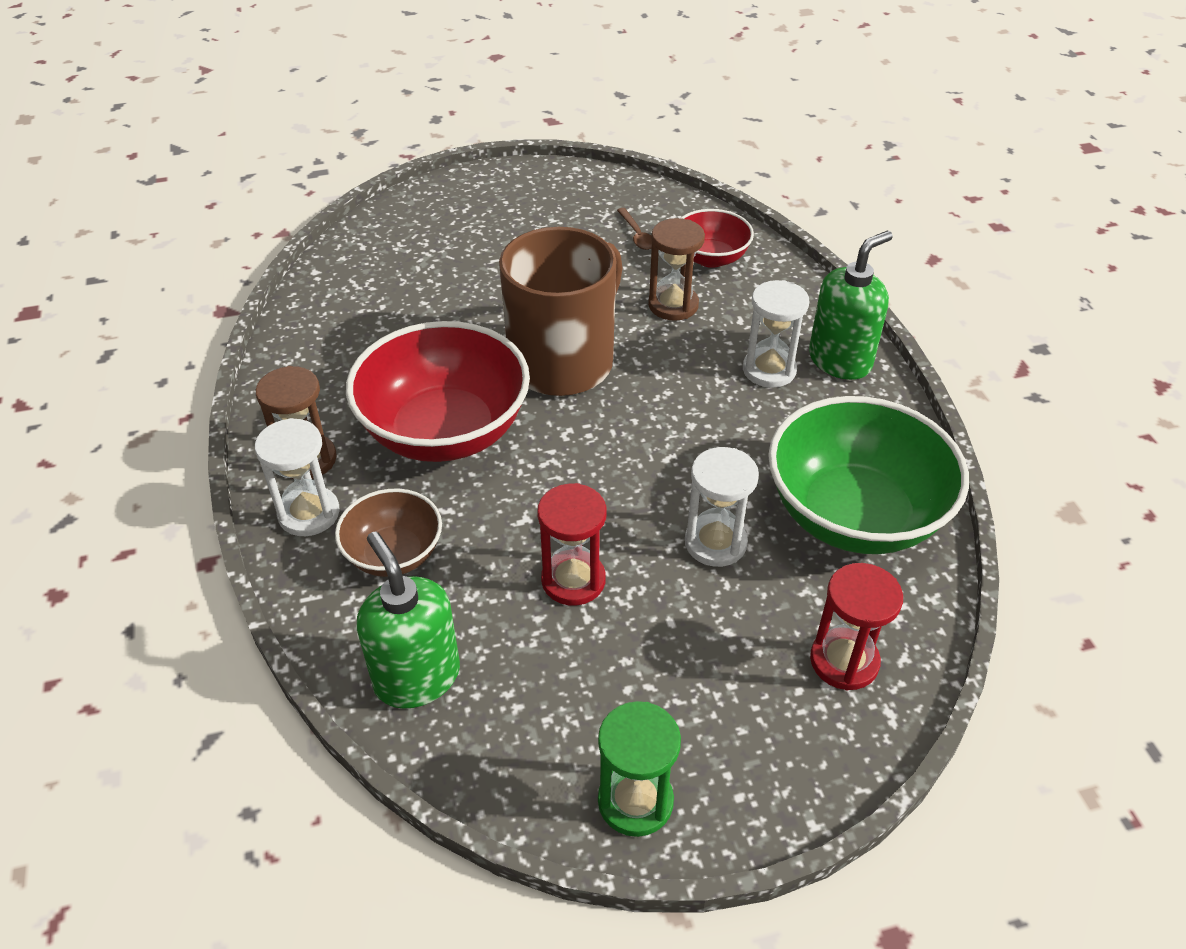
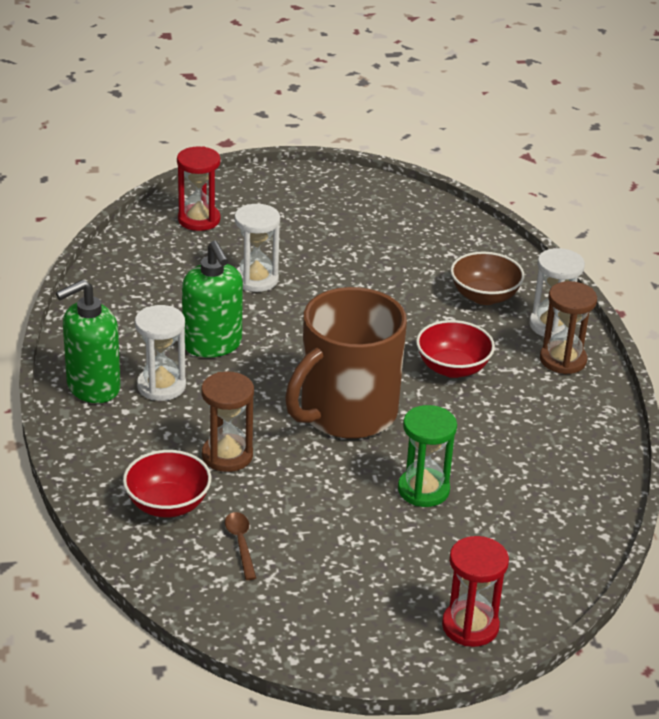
camera: 175 degrees left, 10 degrees down
red bowl [346,321,530,462] -> red bowl [416,320,495,378], size x0.53
green soap dispenser [357,532,460,709] -> green soap dispenser moved to [182,241,243,358]
red hourglass [537,483,607,606] -> red hourglass moved to [442,536,509,647]
green hourglass [598,701,681,837] -> green hourglass moved to [398,405,457,507]
green bowl [768,396,969,554] -> none

